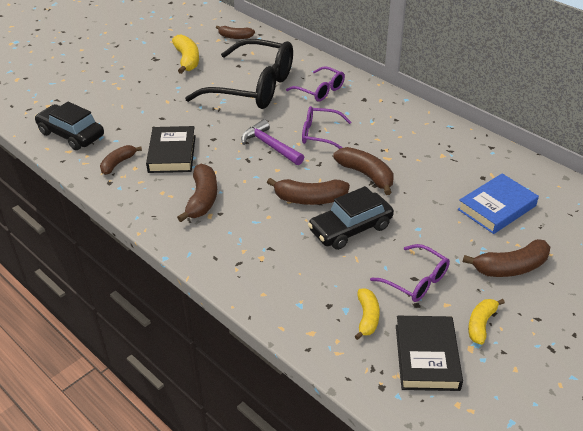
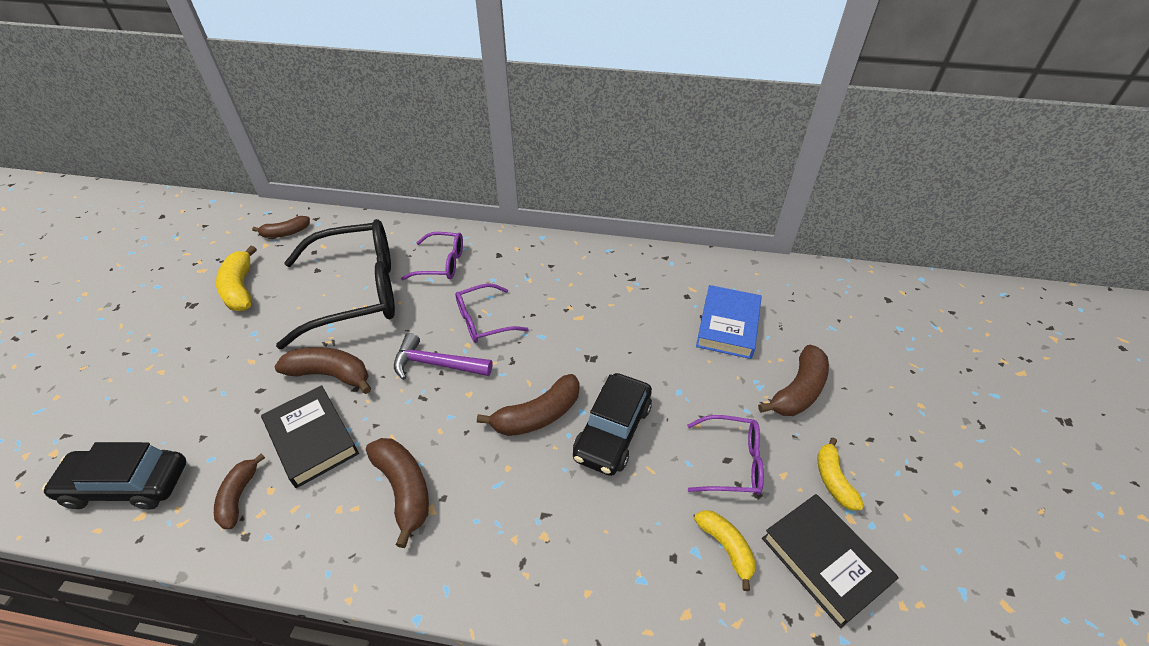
camera: 35 degrees left, 5 degrees up
yellow banana [172,34,199,74] -> yellow banana turned 150 degrees counterclockwise [216,246,257,311]
brown banana [333,147,393,195] -> brown banana moved to [274,347,371,394]

